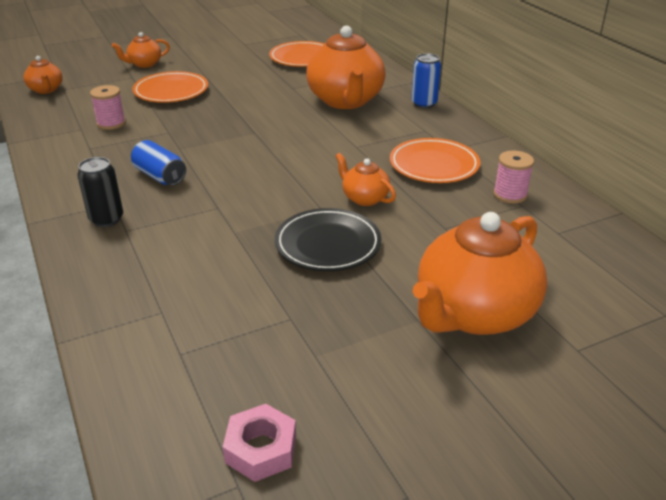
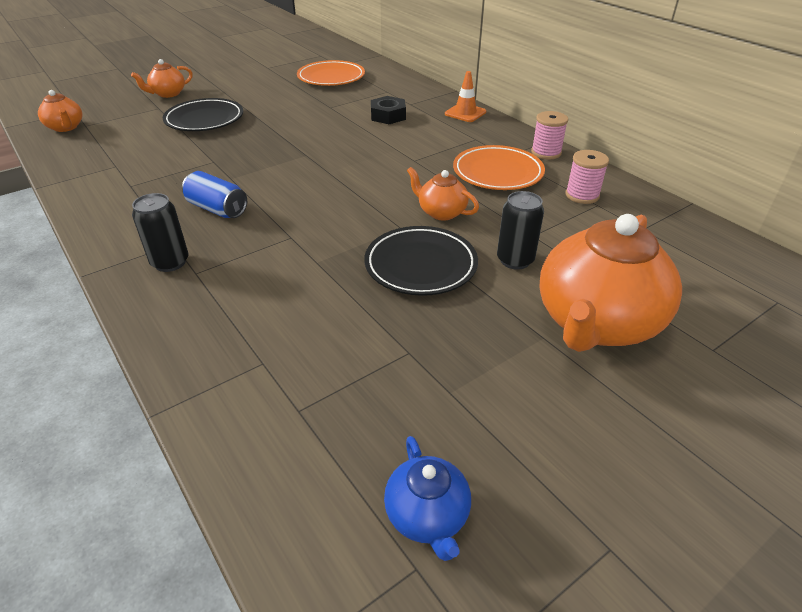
camera: 10 degrees left, 5 degrees up
pink spool [90,85,126,130] -> pink spool moved to [531,111,568,160]
orange plate [132,71,208,103] -> black plate [163,98,243,131]
pink nut [223,404,296,482] -> blue teapot [384,436,471,561]
orange teapot [306,26,386,109] -> black nut [371,96,406,124]
blue can [411,53,441,108] -> orange traffic cone [445,71,486,122]
none -> black can [497,191,544,270]

